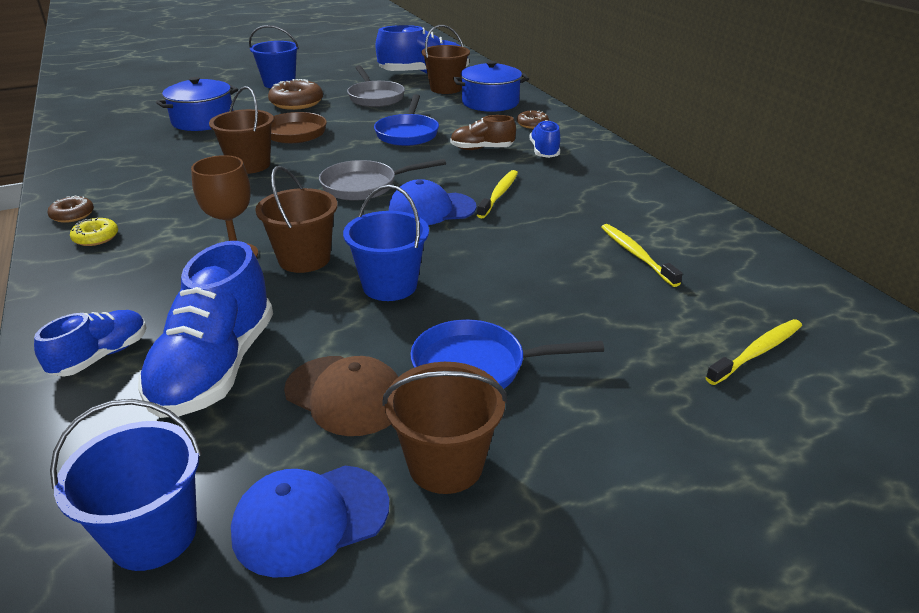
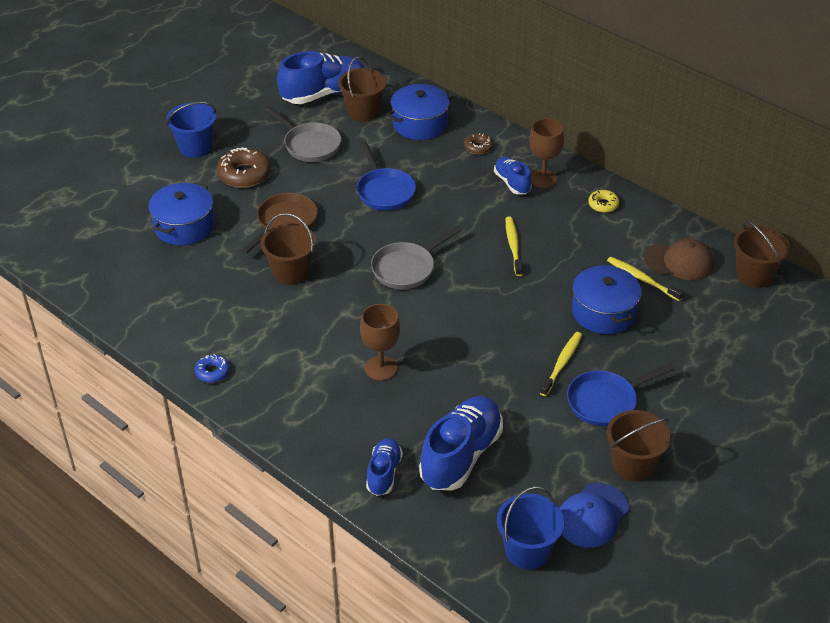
camera: 25 degrees left, 10 degrees up
brown donut [47,195,94,223] -> blue donut [195,354,230,383]
yellow donut [70,218,118,246] -> yellow donut moved to [588,190,619,213]
blue shoe [138,241,273,418] -> blue shoe turned 135 degrees counterclockwise [419,396,503,491]
brown bucket [255,166,338,273] -> brown bucket moved to [734,221,790,288]
brown cap [284,356,398,436] -> brown cap moved to [644,239,714,280]
blue bucket [343,185,429,301] -> none
blue cap [389,179,477,225] -> none
brown shoe [450,115,516,150] -> none
yellow toothbrush [705,319,802,385] -> yellow toothbrush moved to [540,332,582,396]
none -> brown goblet [529,118,564,188]
none -> blue pot [572,264,641,334]

